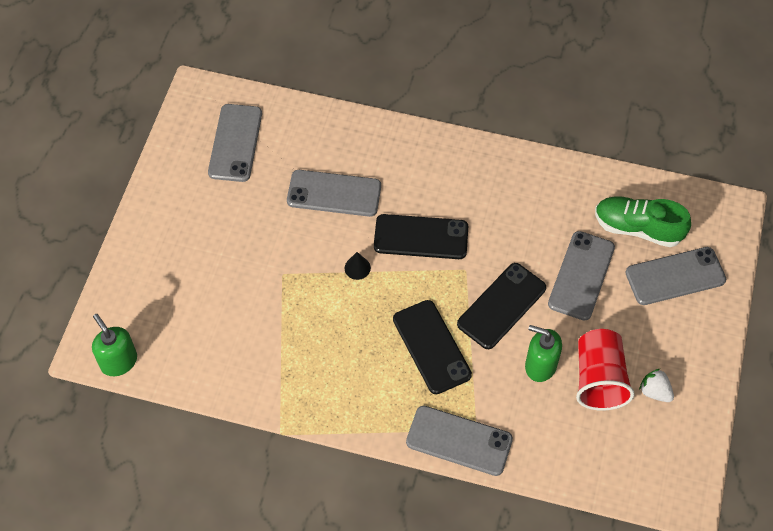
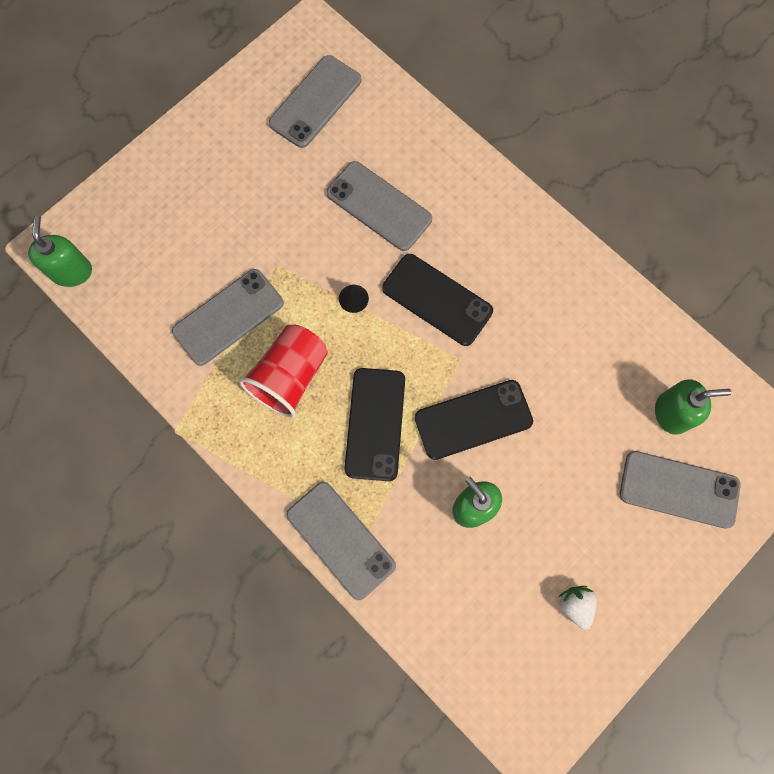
camera: 30 degrees right, 15 degrees up
grey phone [548,231,615,321] -> grey phone moved to [172,269,283,366]
red cup [576,329,635,411] -> red cup moved to [239,325,328,418]
green shoe [595,197,691,247] -> green soap dispenser [655,379,732,435]

